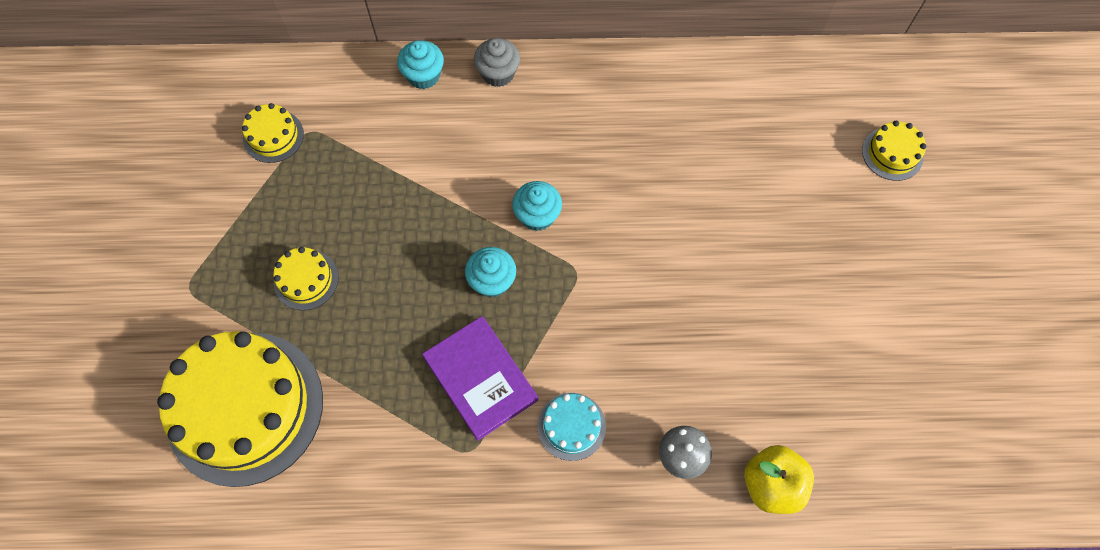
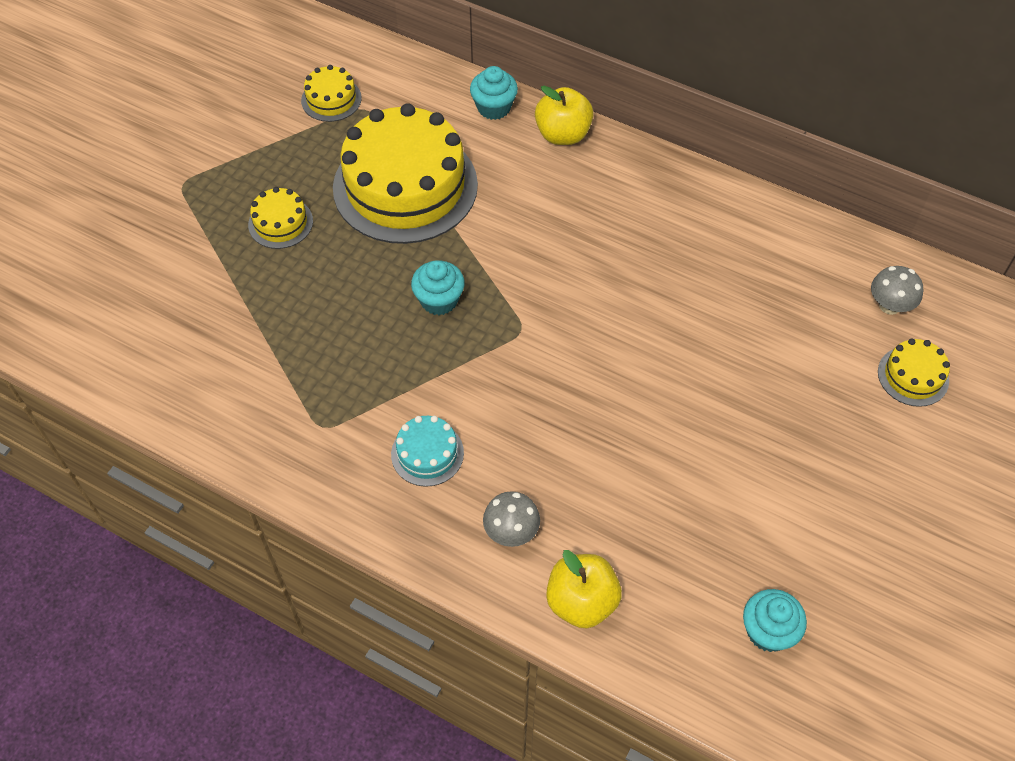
camera: 30 degrees right, 10 degrees down
yellow cake [157,331,323,487] -> yellow cake moved to [333,103,478,244]
purple book [422,316,538,441] -> none
grey cupcake [474,38,520,87] -> yellow apple [535,86,593,145]
turquoise cupcake [512,181,562,231] -> turquoise cupcake moved to [743,589,807,652]
none -> grey mushroom [871,266,923,315]

